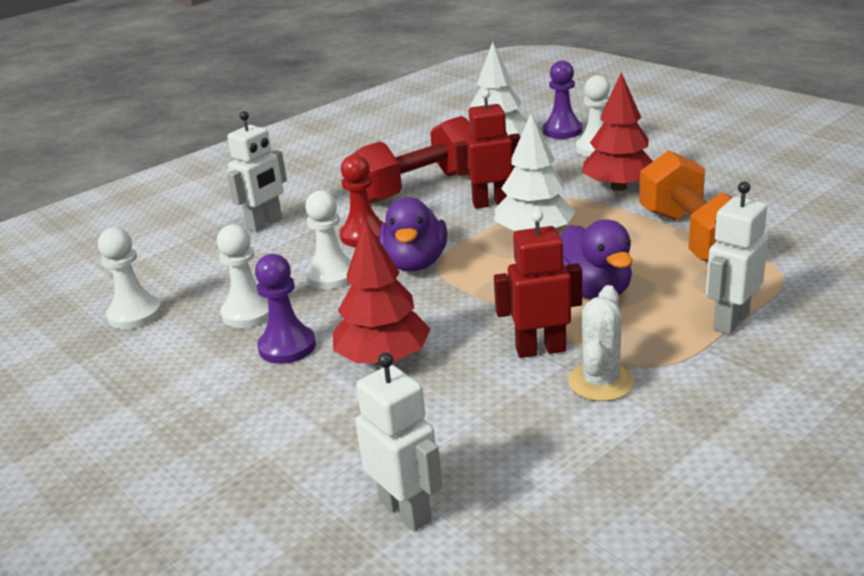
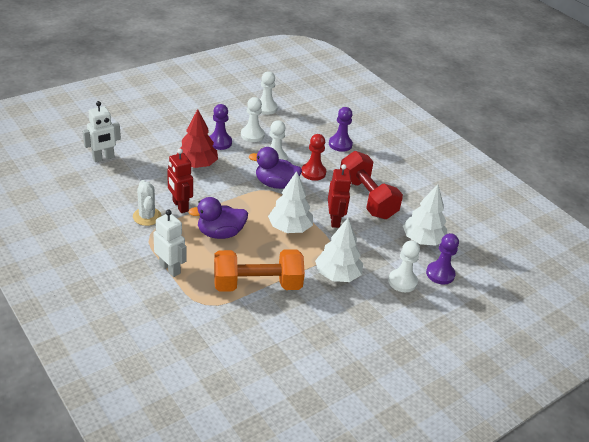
camera: 90 degrees right, 10 degrees up
white robot [227,111,287,232] -> purple pawn [329,107,353,152]
red robot [494,210,582,358] -> red robot turned 150 degrees clockwise [167,148,193,213]
white cactus [568,285,634,401] -> white cactus turned 45 degrees clockwise [133,180,161,226]
red tree [582,73,653,191] -> white tree [315,218,363,282]

